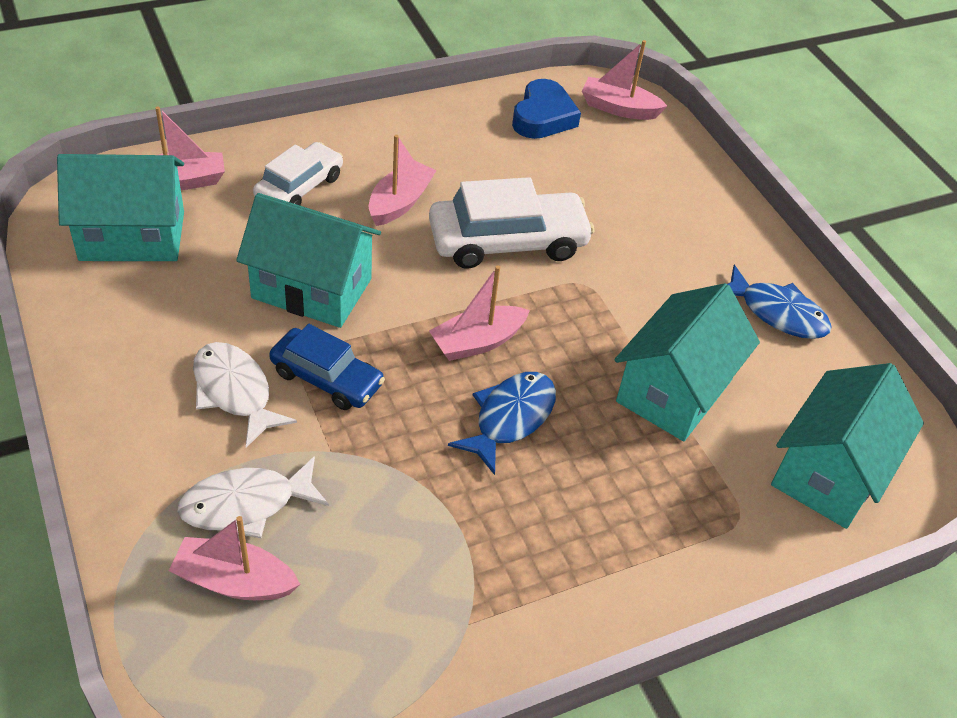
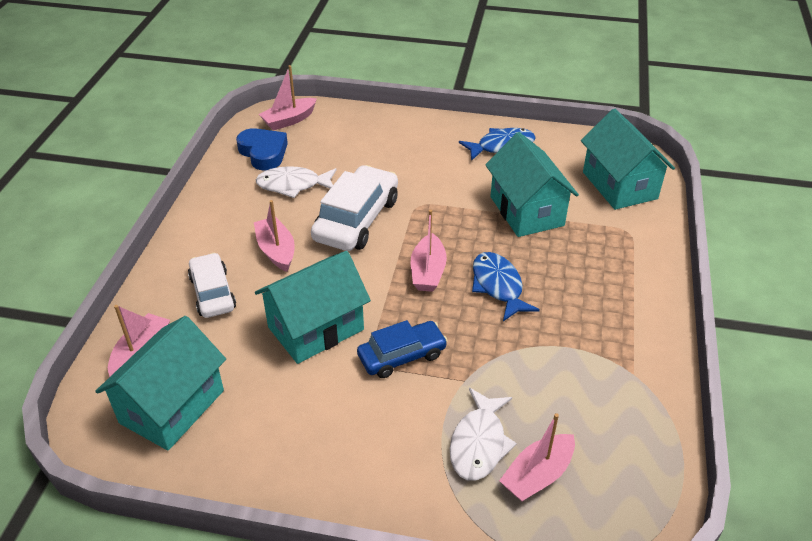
camera: 50 degrees left, 5 degrees down
white fish [193,342,297,448] -> white fish moved to [256,166,337,198]

